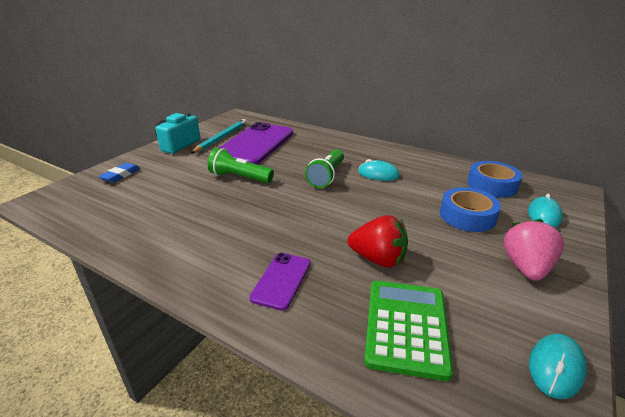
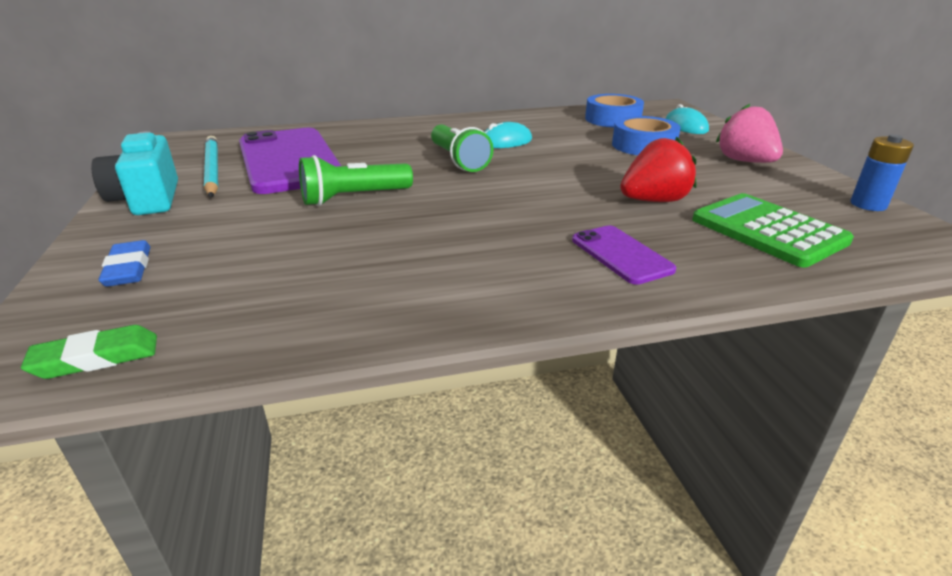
camera: 45 degrees left, 0 degrees up
turquoise mouse [529,334,587,399] -> blue battery [851,134,914,211]
none -> green eraser [21,325,157,379]

